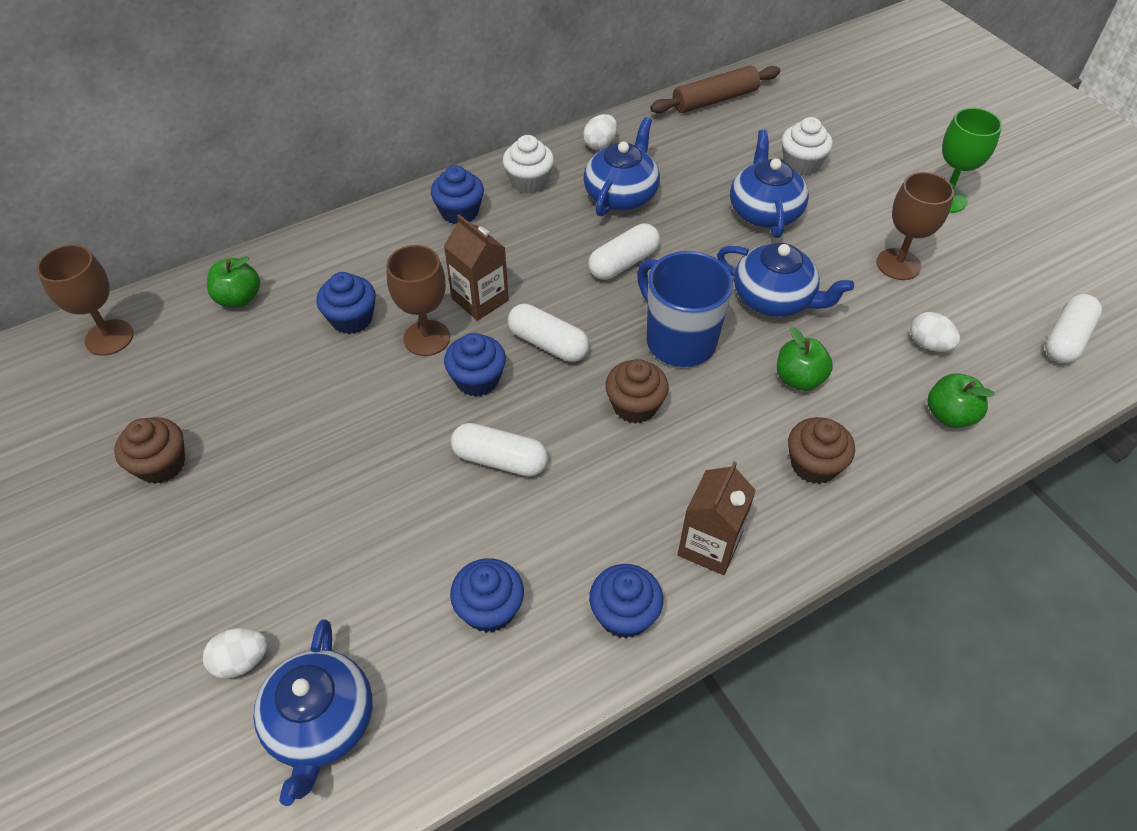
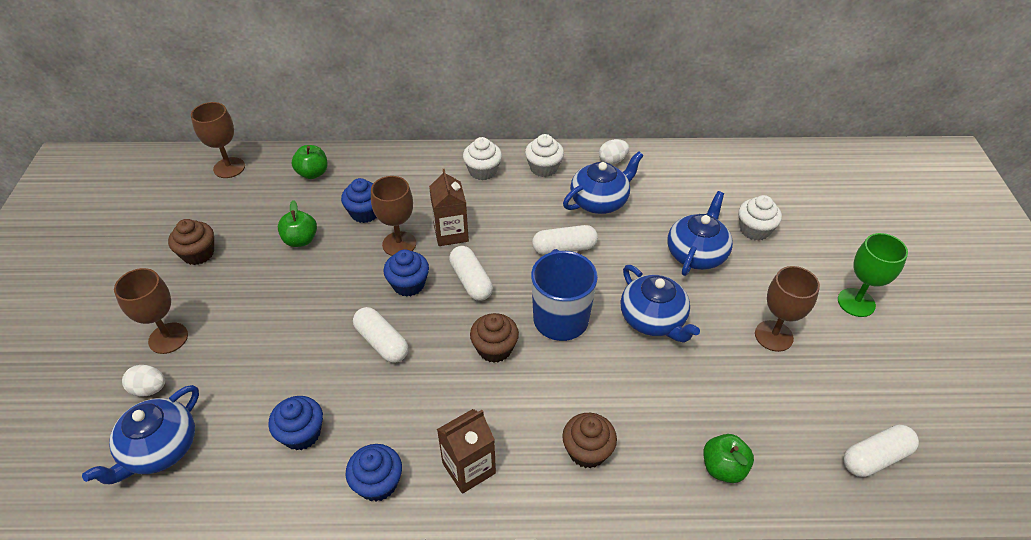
camera: 30 degrees right, 5 degrees down
blue cupcake [431,165,484,224] -> white cupcake [463,137,502,180]
brown rolling pin [650,65,780,113] -> none
green apple [777,327,833,391] -> green apple moved to [278,200,317,247]
white egg [910,312,960,352] -> none
none -> brown goblet [114,268,188,354]

